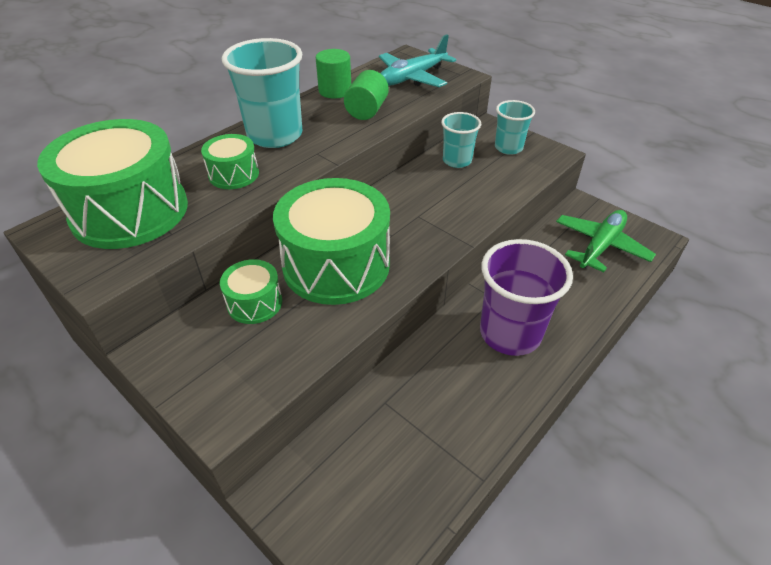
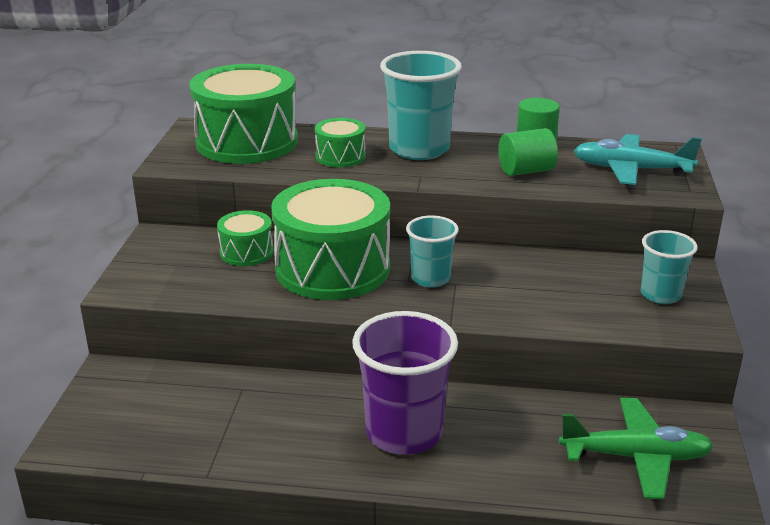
camera: 55 degrees right, 15 degrees down
turquoise cup [441,112,481,168] -> turquoise cup moved to [406,215,459,288]

